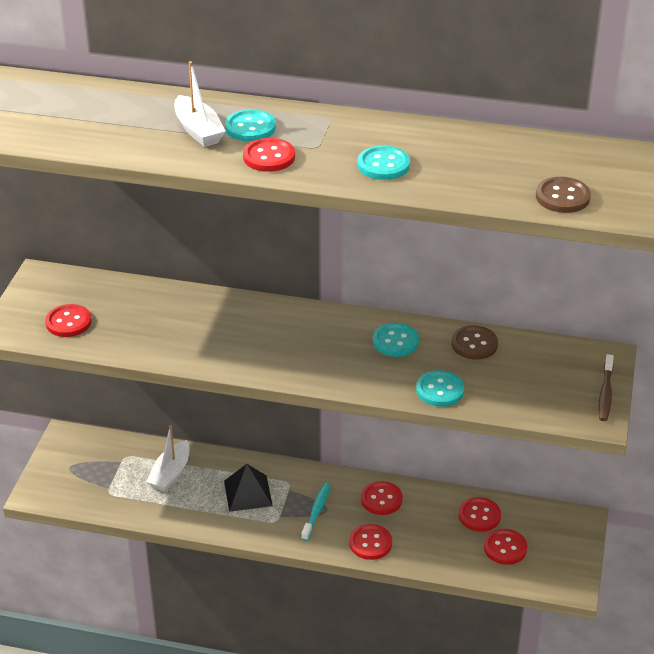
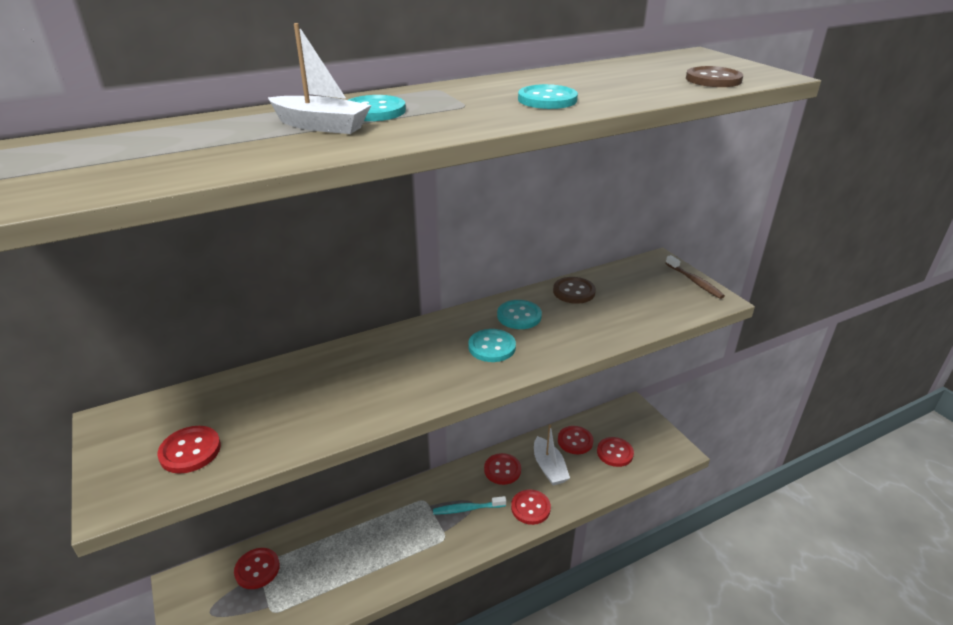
camera: 40 degrees left, 5 degrees down
white boat [146,425,190,492] -> white boat moved to [534,424,570,486]
black pyramid [224,464,273,512] -> none
red button [243,138,295,172] -> red button moved to [234,548,280,589]
turquoise toothbrush [301,483,331,541] -> turquoise toothbrush turned 75 degrees counterclockwise [433,496,506,515]
turquoise button [416,370,464,407] -> turquoise button moved to [468,329,516,362]

